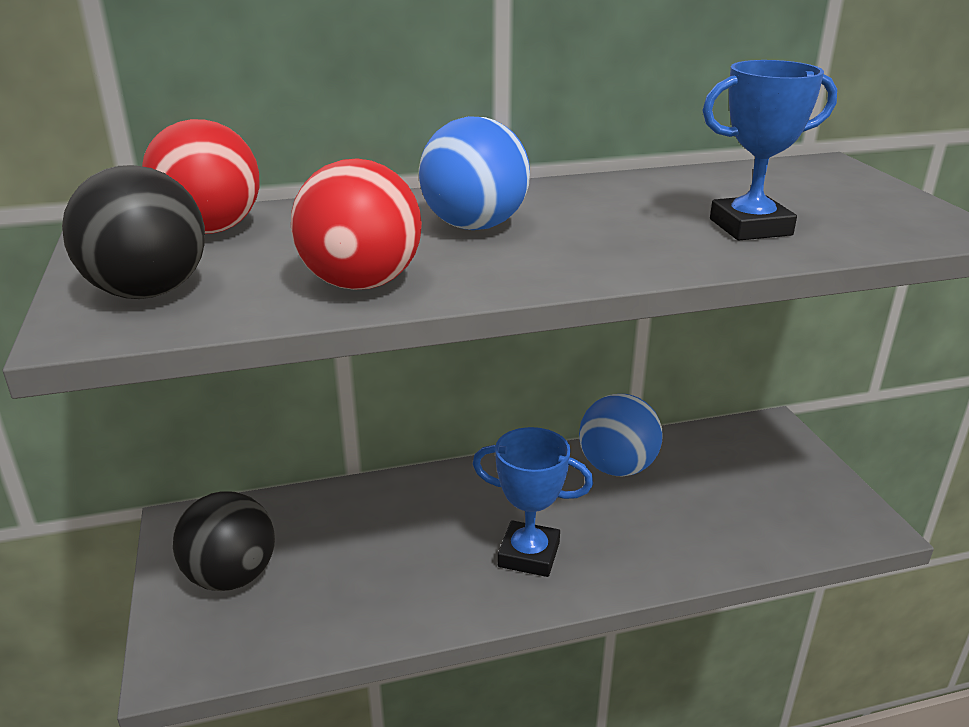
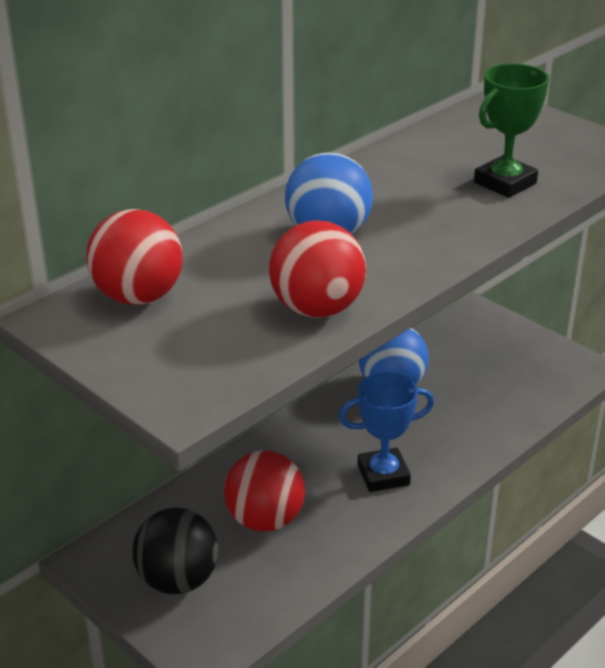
camera: 30 degrees left, 5 degrees up
black ball [62,165,205,299] -> none
blue trophy [702,60,837,240] -> green trophy [474,63,549,198]
none -> red ball [224,450,305,532]

